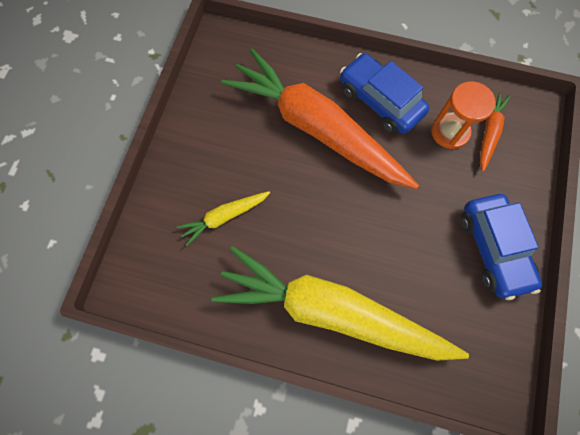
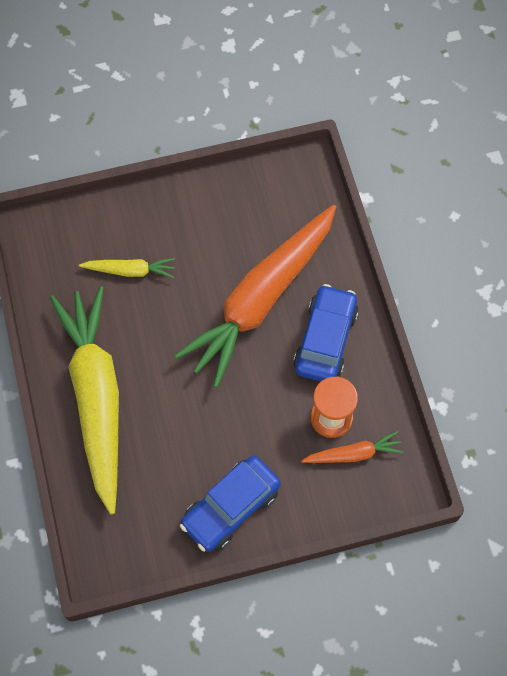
camera: 60 degrees right, 5 degrees down
yellow carrot [177,191,270,246] -> yellow carrot turned 150 degrees clockwise [79,258,175,278]
orange carrot [221,49,419,189] -> orange carrot turned 150 degrees counterclockwise [174,205,336,388]

